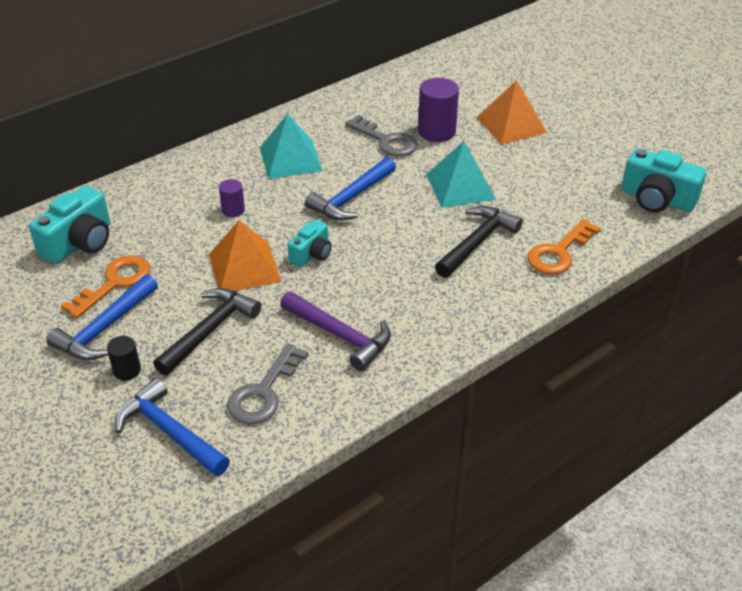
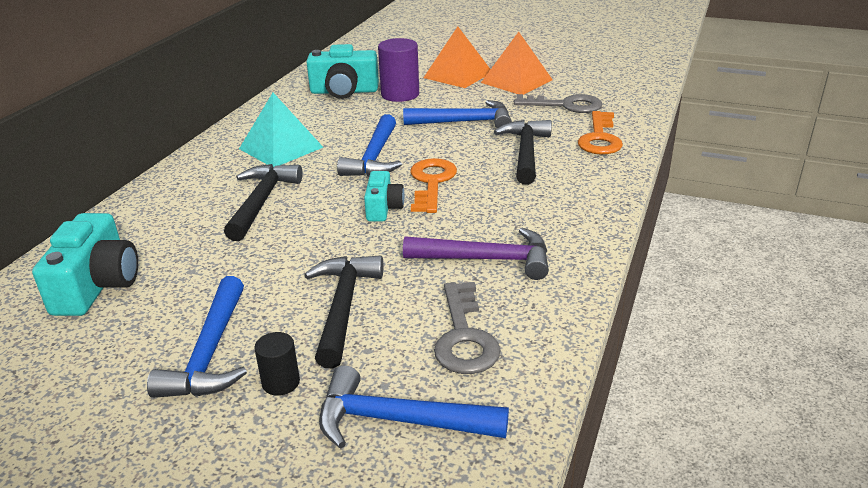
camera: 30 degrees left, 10 degrees down
orange key [61,255,150,318] -> orange key moved to [410,158,457,213]
orange pyramid [209,220,282,291] -> orange pyramid moved to [481,32,553,95]
purple cylinder [219,179,245,217] -> black hammer [224,164,303,241]
grey key [345,115,418,156] -> grey key moved to [514,94,602,113]
turquoise pyramid [426,141,496,208] -> blue hammer [403,100,512,128]
turquoise camera [621,148,706,212] -> turquoise camera moved to [307,44,379,99]

